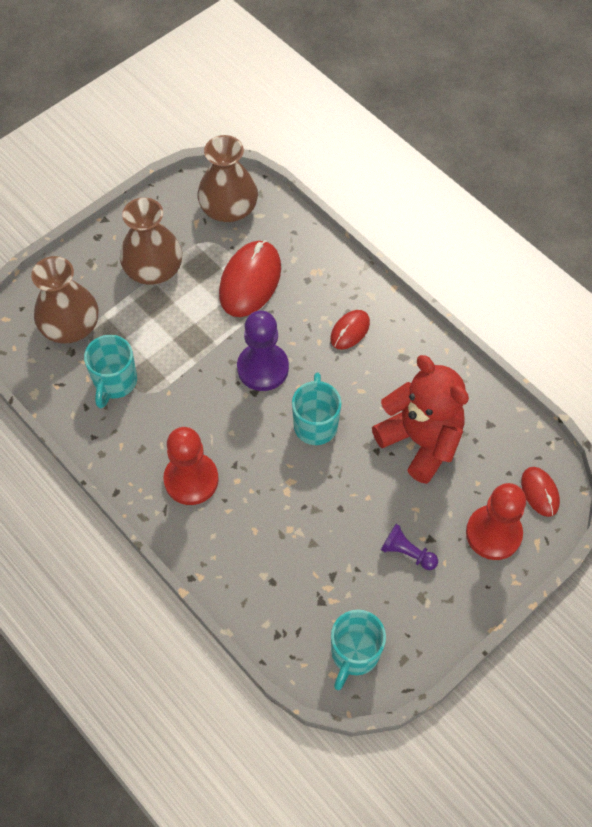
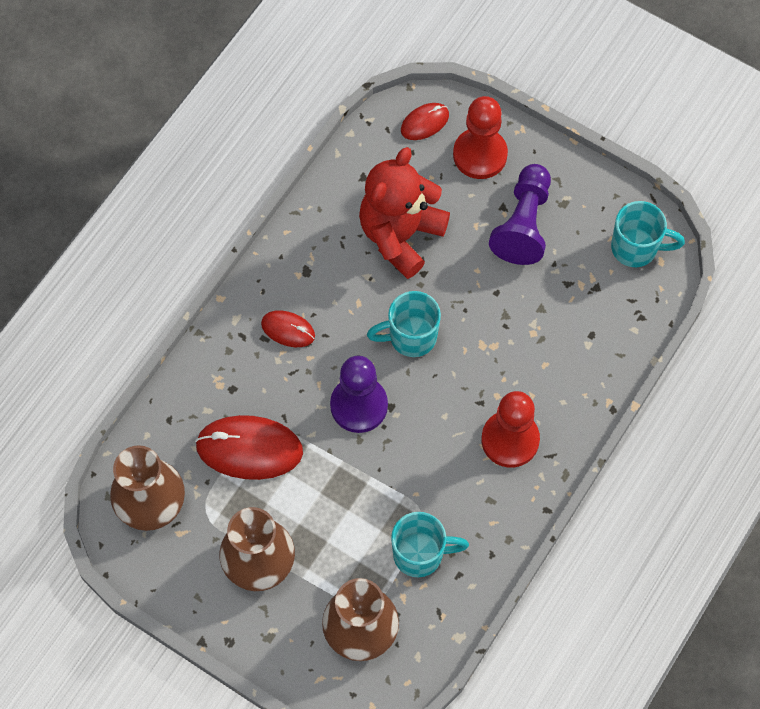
camera: 105 degrees left, 5 degrees up
purple pawn [381,524,438,570] -> purple pawn [489,164,551,265], size x1.85

